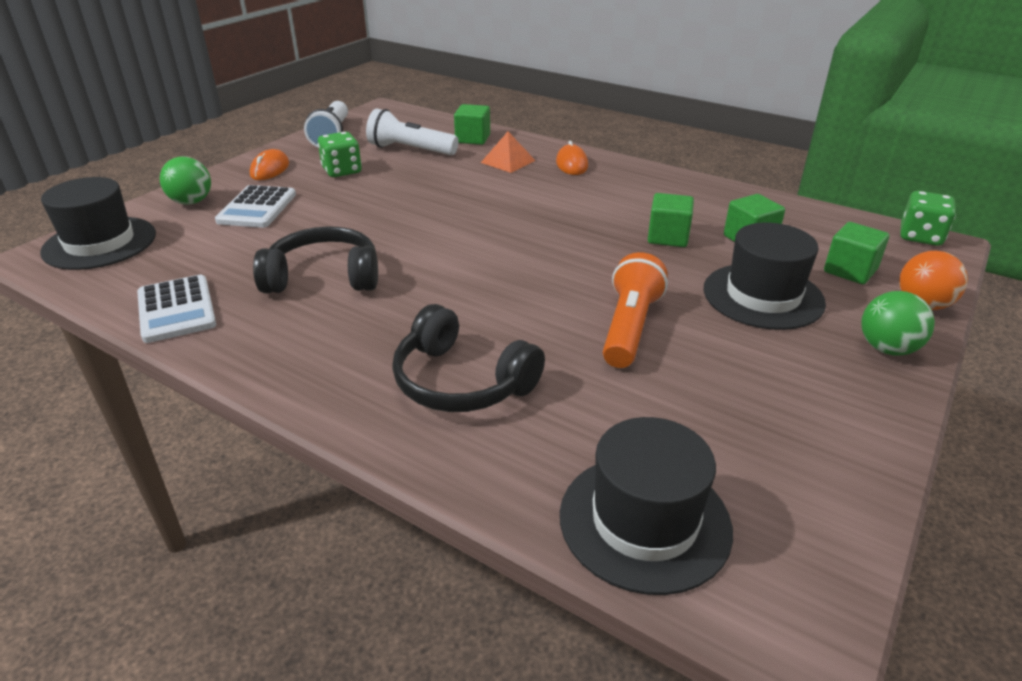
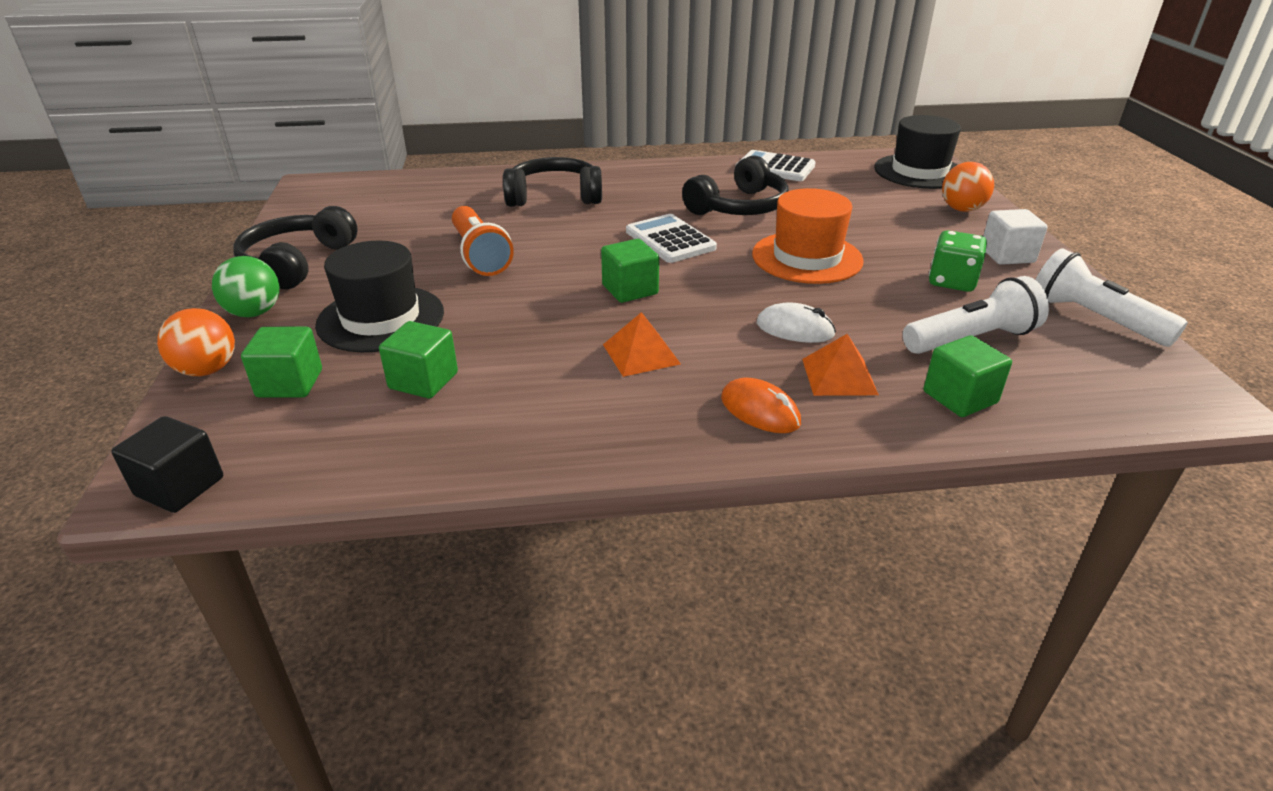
camera: 140 degrees right, 0 degrees up
green ball [160,157,211,205] -> orange ball [942,162,994,212]
white calculator [215,185,296,228] -> white calculator moved to [626,214,717,263]
orange mouse [250,149,289,180] -> white cube [983,209,1048,265]
black hat [560,417,733,595] -> none
green cube [648,193,694,247] -> green cube moved to [601,239,659,303]
green dice [900,191,956,246] -> black cube [111,416,223,513]
none -> black headphones [233,206,358,289]
none -> orange pyramid [603,312,681,377]
none -> orange hat [752,188,864,284]
none -> white mouse [757,302,836,343]

